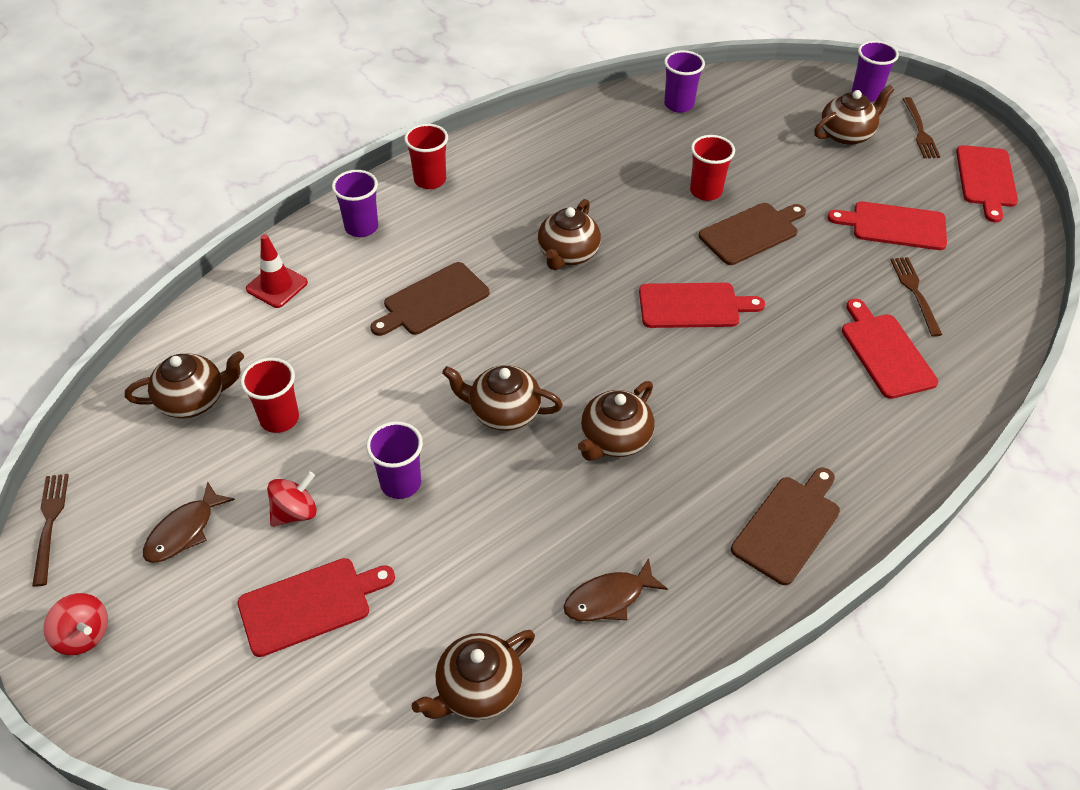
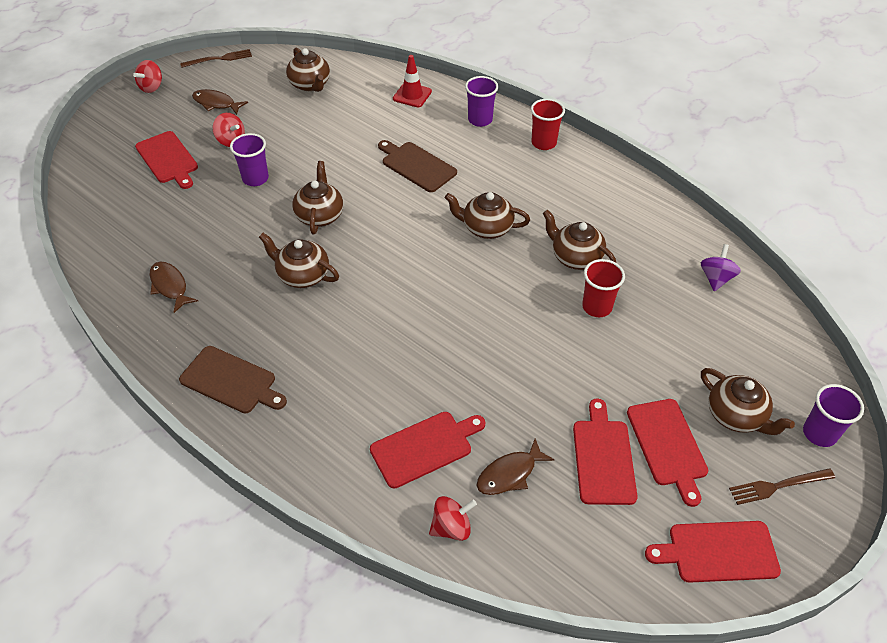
camera: 80 degrees right, 0 degrees up
red cup [240,358,299,433] -> none
brown teapot [412,630,535,720] -> brown teapot moved to [543,210,616,270]
red cutting board [639,283,765,328] -> red cutting board moved to [627,399,708,507]
purple cup [664,50,705,113] -> purple spinning top [701,244,741,291]
brown cutting board [699,203,806,265] -> none
brown fork [890,257,942,337] -> brown fish [477,438,554,495]
none -> red spinning top [429,496,477,541]

